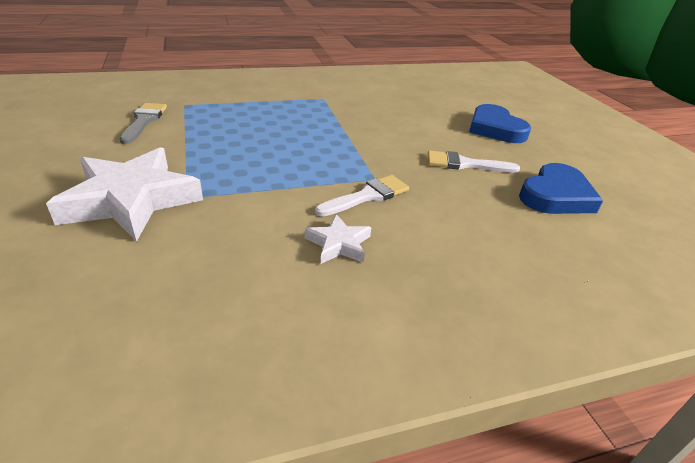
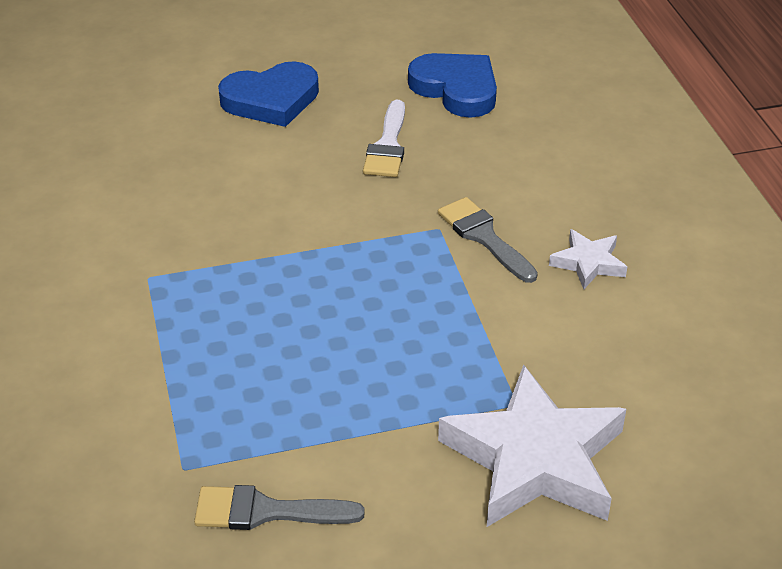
camera: 85 degrees left, 5 degrees up
white brush [315,175,409,216] -> grey brush [438,197,538,283]

